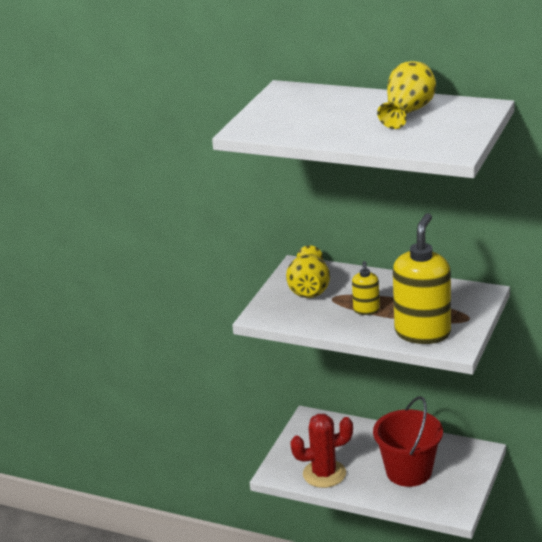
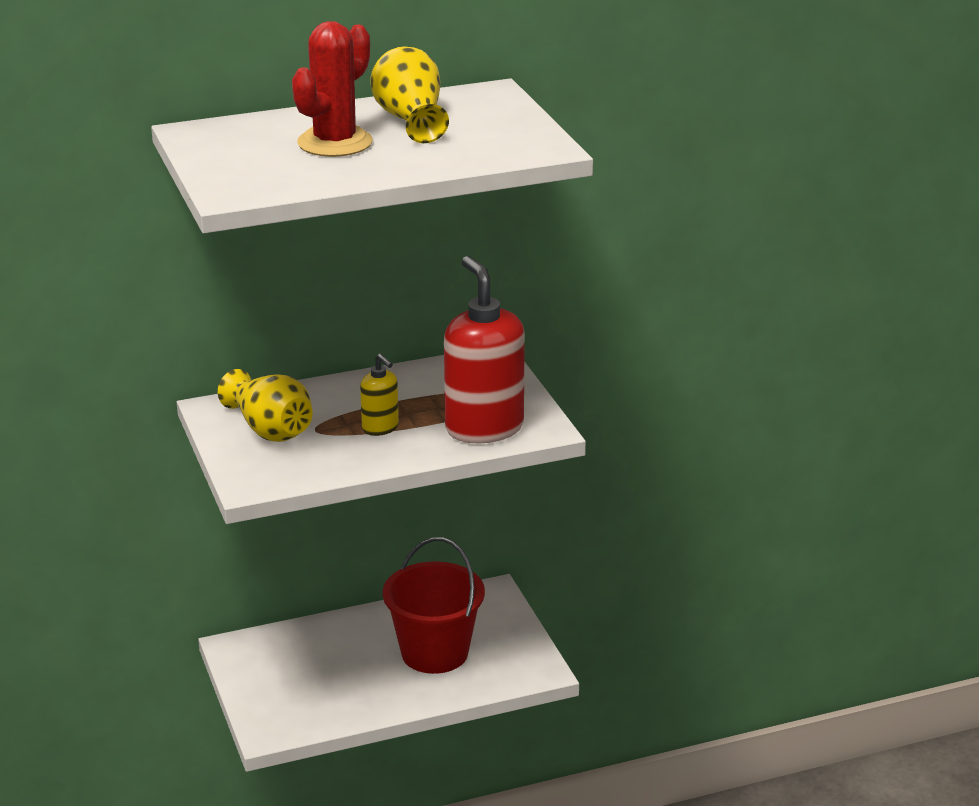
camera: 45 degrees left, 0 degrees up
red cactus [290,414,353,488] -> red cactus moved to [292,21,373,157]
yellow soap dispenser [393,213,451,344] -> red soap dispenser [444,256,525,443]

